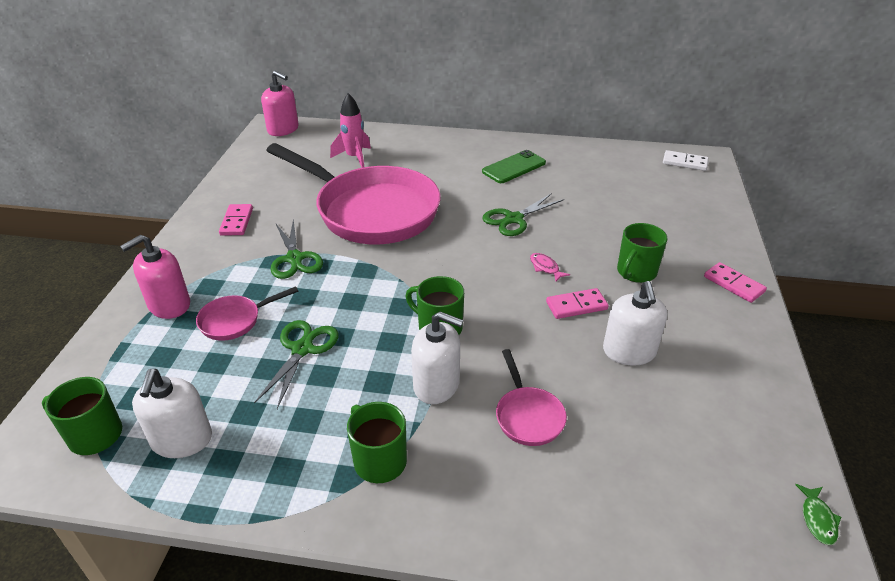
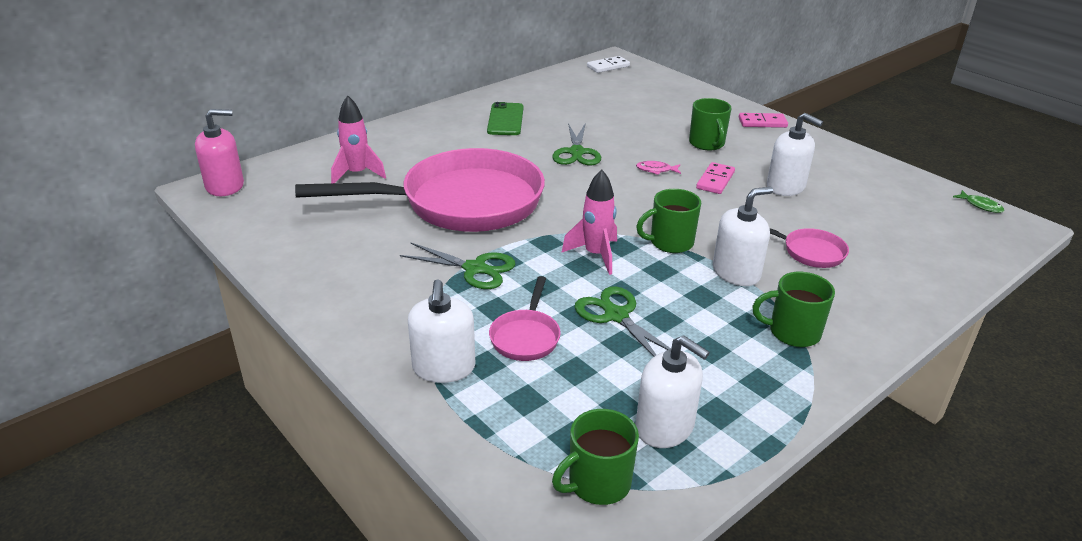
camera: 50 degrees left, 5 degrees down
pink soap dispenser [120,235,190,319] -> white soap dispenser [408,279,475,383]
pink domino [219,204,253,236] -> none
none -> pink rocket [561,169,617,275]

